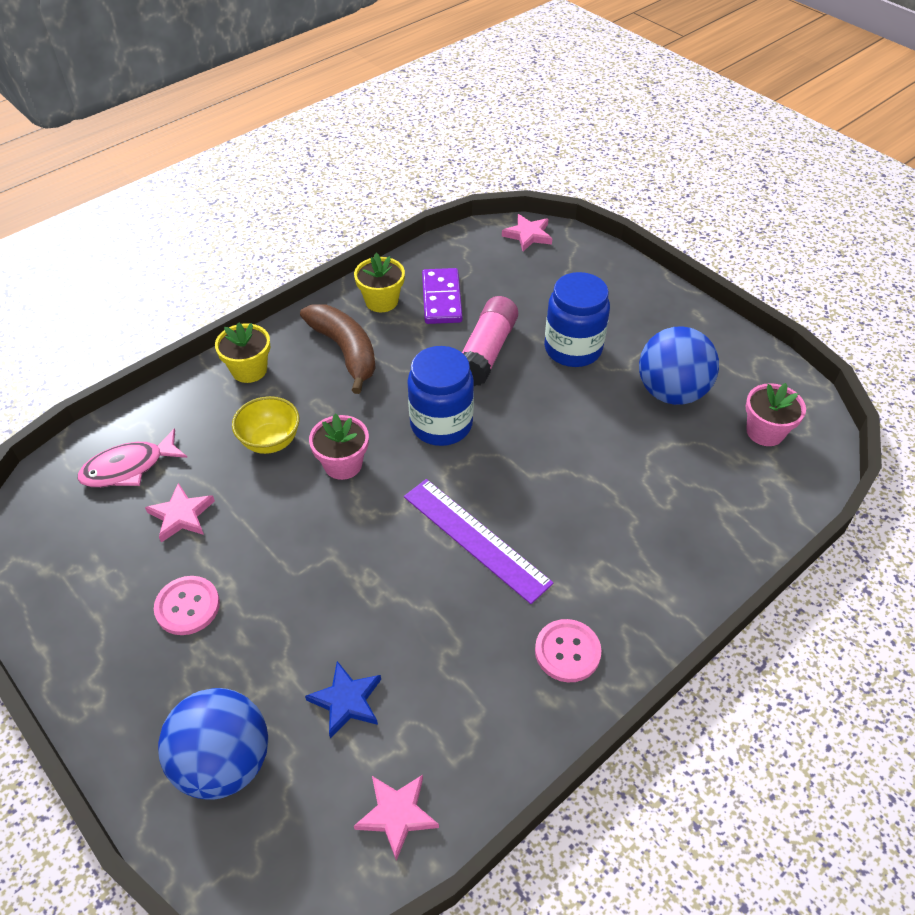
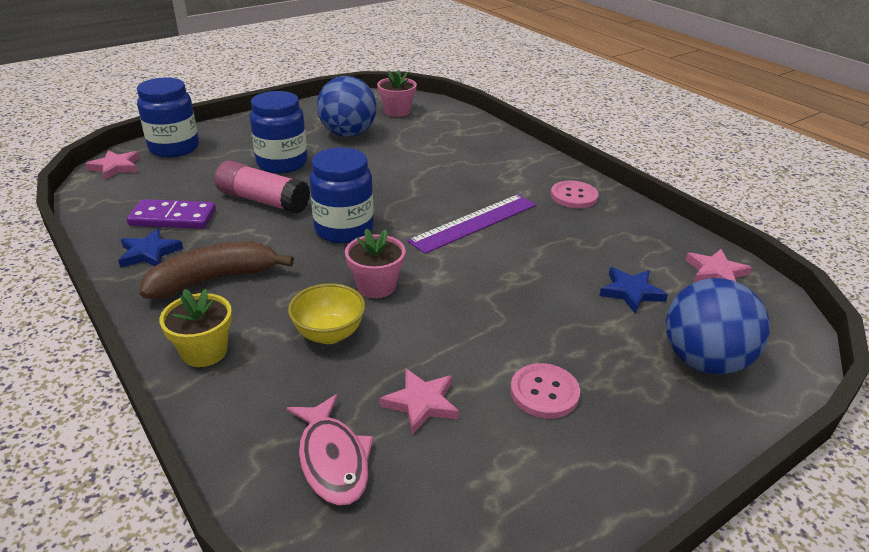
camera: 85 degrees left, 15 degrees down
yellow flower pot [354,253,405,312] -> blue star [118,228,183,268]
none -> blue jar [137,77,199,157]

